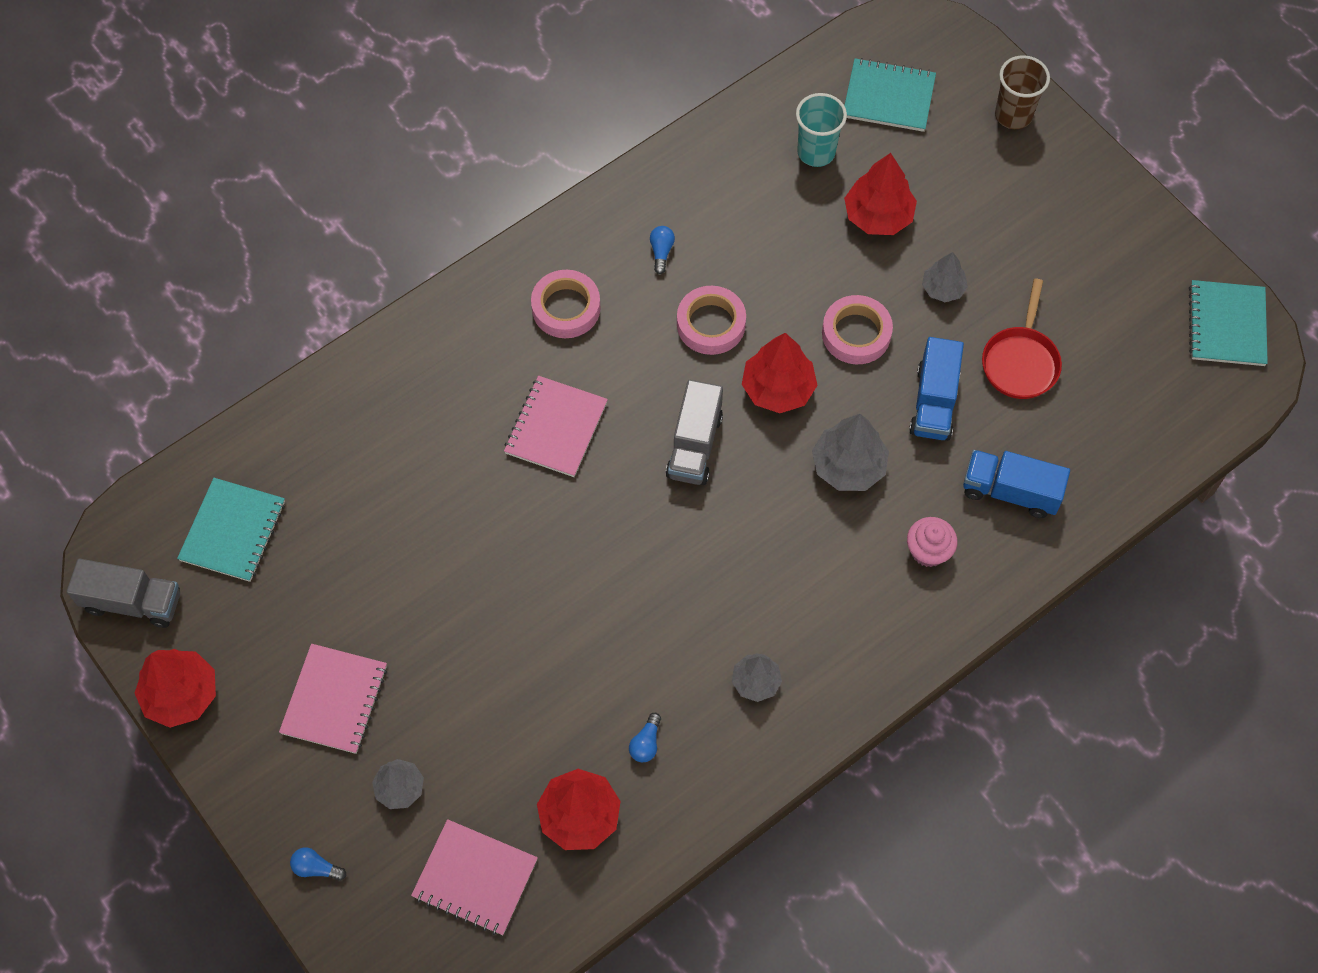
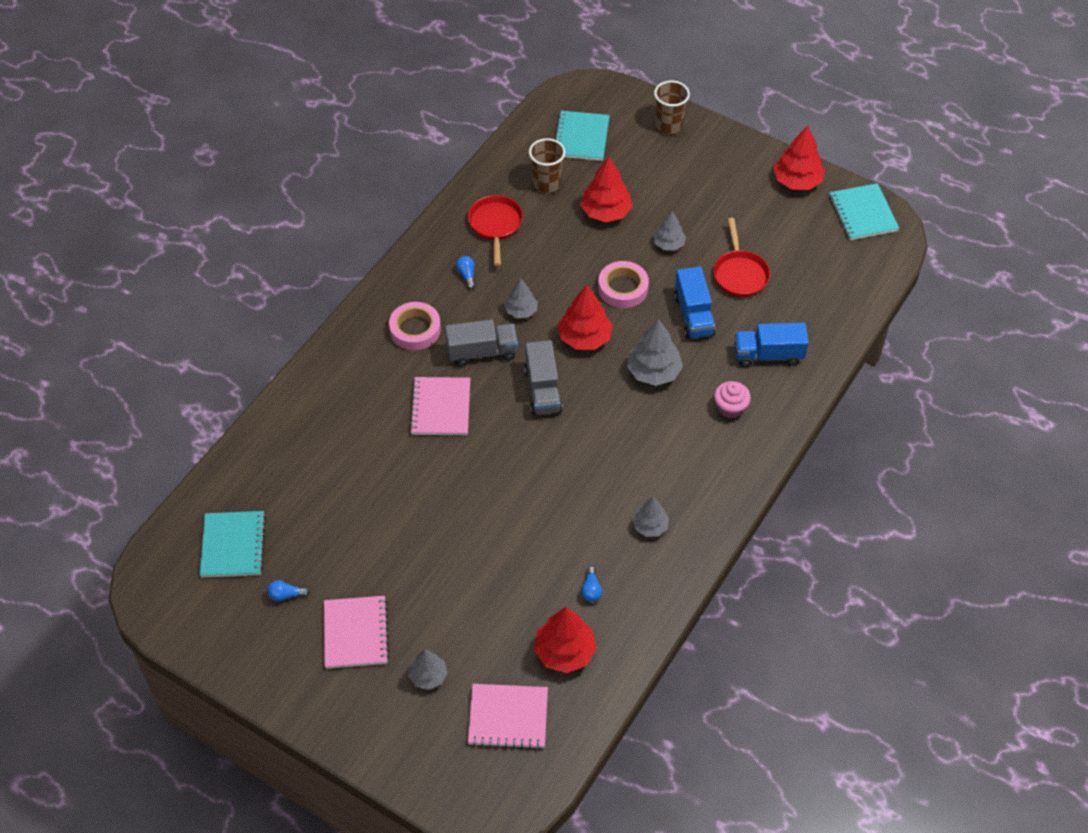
camera: 20 degrees left, 10 degrees down
grey truck [67,559,180,628] -> grey truck moved to [445,319,518,366]
red tree [135,649,216,728] -> red tree moved to [773,126,825,190]
blue light bulb [290,848,346,881] -> blue light bulb moved to [267,580,310,602]
pink tape [677,286,746,355] -> grey tree [504,278,538,318]
turquoise cup [796,93,847,167] -> brown cup [529,138,565,194]
turquoise notebook [844,58,936,132] -> turquoise notebook turned 75 degrees counterclockwise [554,111,610,161]
none -> red pan [468,195,523,266]

